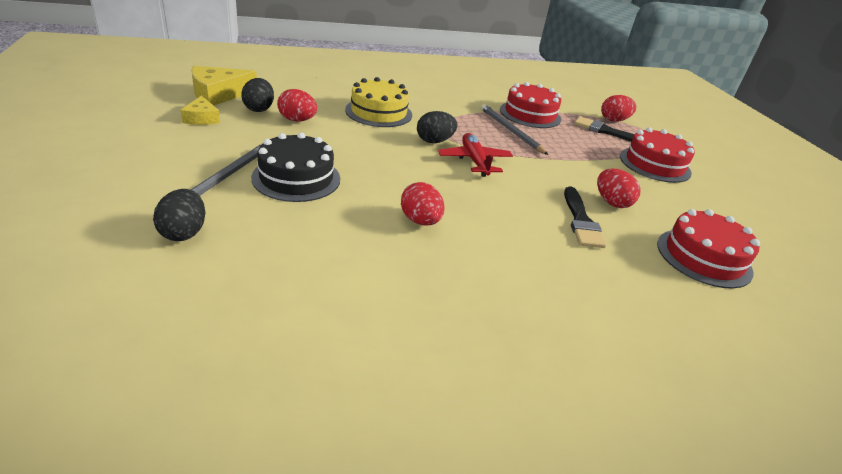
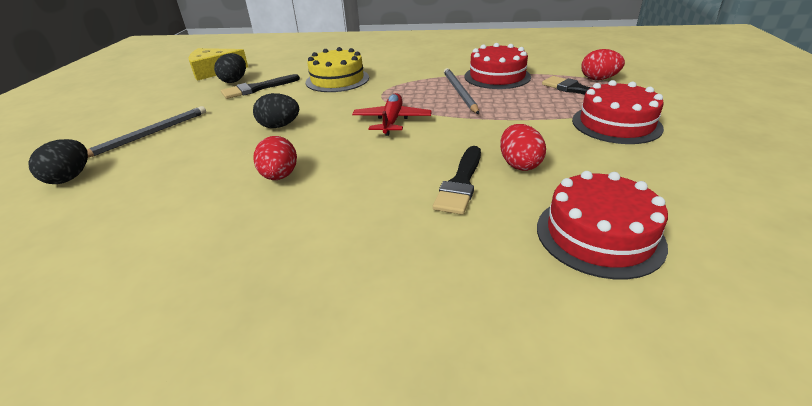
camera: 25 degrees right, 0 degrees up
yellow cheese [180,95,220,125] -> none
black cake [251,132,340,202] -> none
red egg [277,89,317,121] -> black brush [221,74,300,99]
black egg [417,111,457,143] -> black egg moved to [253,93,299,128]

